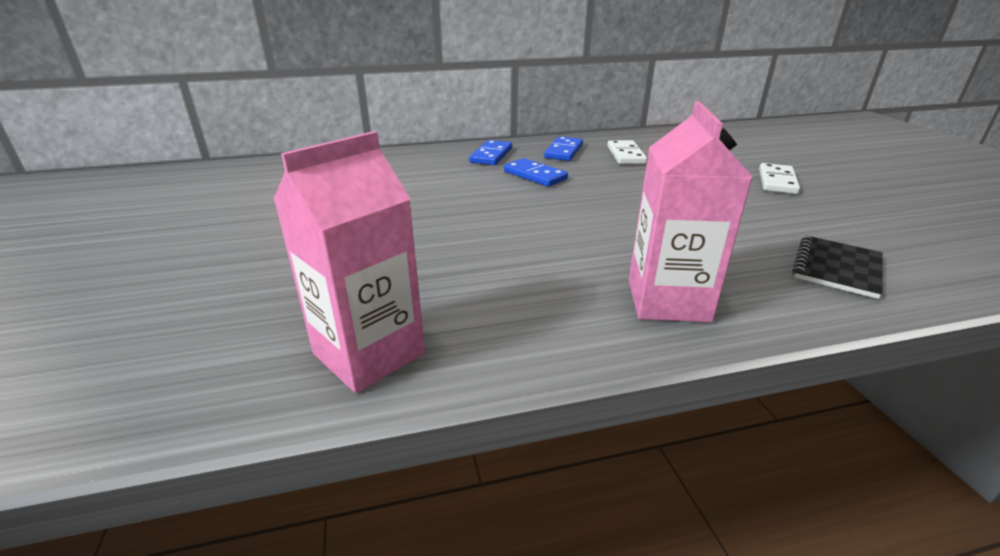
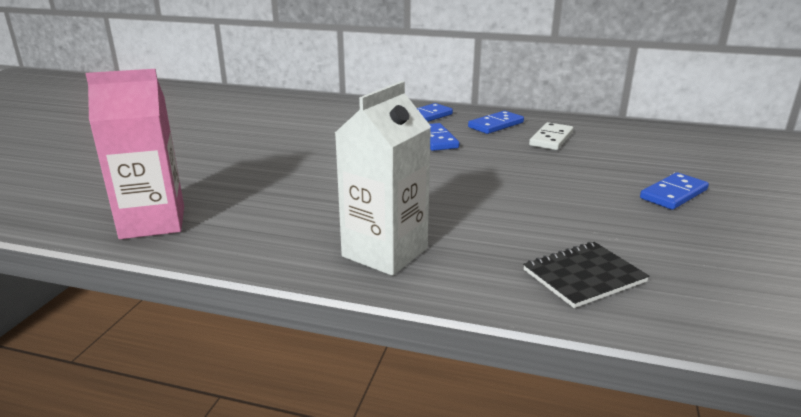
camera: 30 degrees right, 5 degrees down
pink carton [629,101,753,322] -> white carton [335,81,431,276]
white domino [759,163,800,194] -> blue domino [640,173,709,210]

